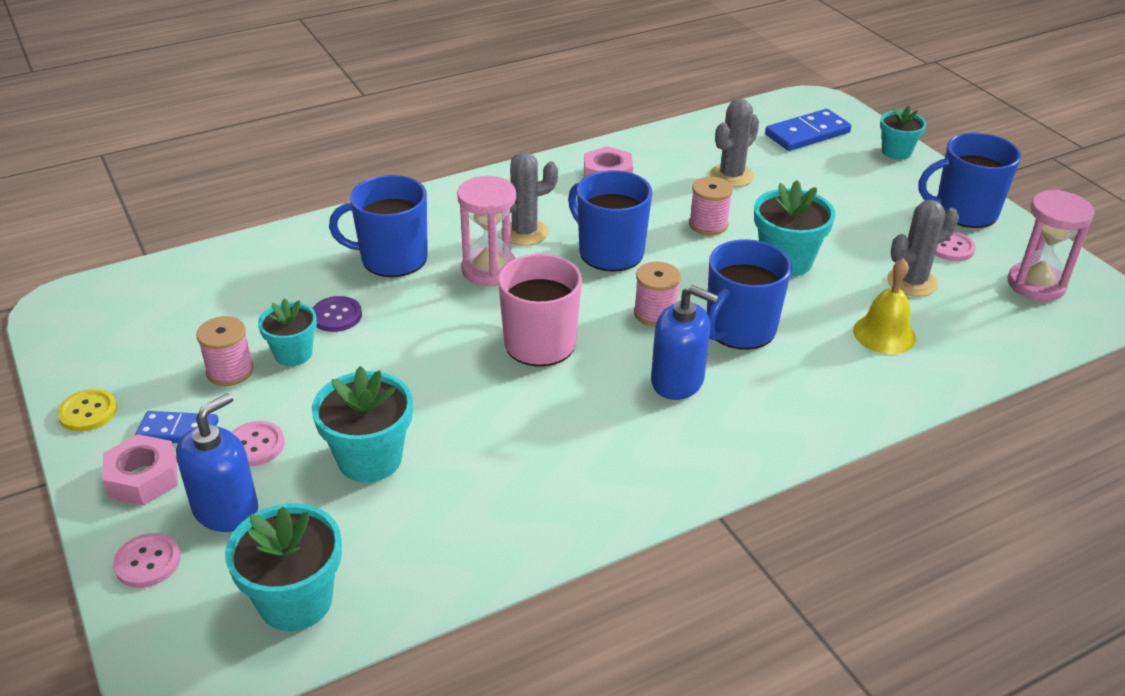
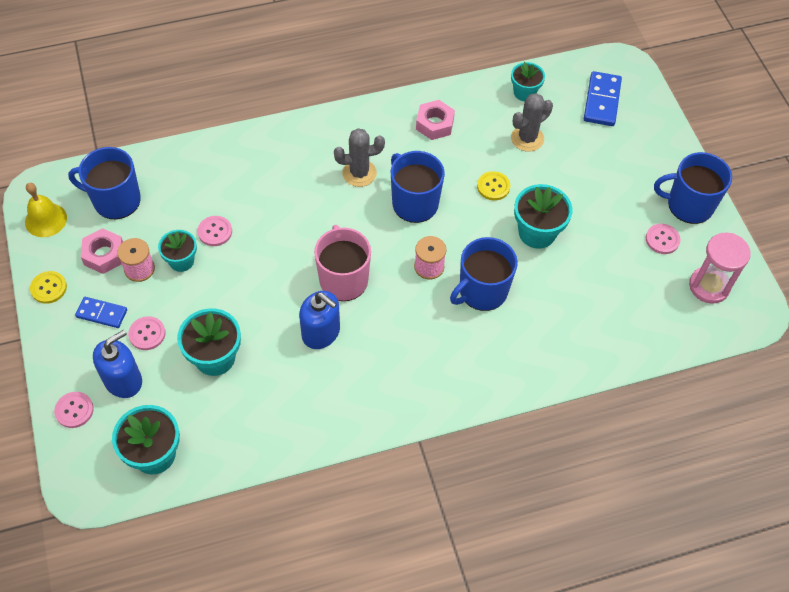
camera: 10 degrees right, 20 degrees up
pink nut [102,434,178,506] -> pink nut moved to [81,228,123,274]
purple button [312,296,362,332] -> pink button [197,216,232,246]
blue mug [329,175,428,277] -> blue mug moved to [68,147,141,219]
pink hourglass [457,176,516,286] -> none
blue soap dispenser [651,285,719,400] -> blue soap dispenser moved to [299,291,340,349]
pink spool [689,177,733,235] -> yellow button [477,171,510,201]
blue domino [765,109,851,151] -> blue domino turned 60 degrees counterclockwise [584,71,622,126]
yellow bell [853,258,916,354] -> yellow bell moved to [25,183,67,237]
turquoise flower pot [880,106,926,160] -> turquoise flower pot moved to [511,62,545,101]
grey cactus [887,200,959,297] -> none

